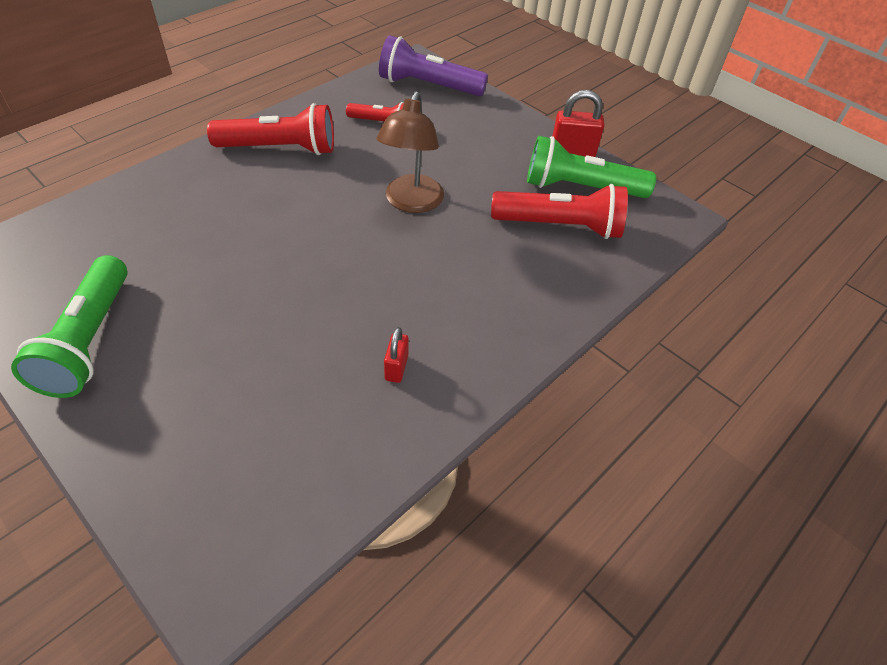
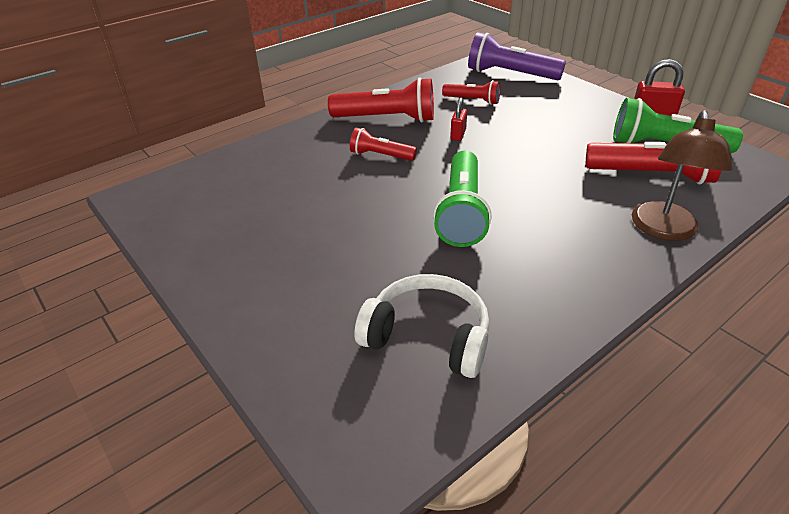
camera: 10 degrees right, 10 degrees down
green flashlight [11,255,128,398] -> green flashlight moved to [433,151,492,247]
brown lamp [376,91,444,213] -> brown lamp moved to [632,110,733,241]
red padlock [384,327,409,383] -> red padlock moved to [450,98,467,141]
none -> red flashlight [350,128,417,161]
none -> white headphones [354,274,489,378]

